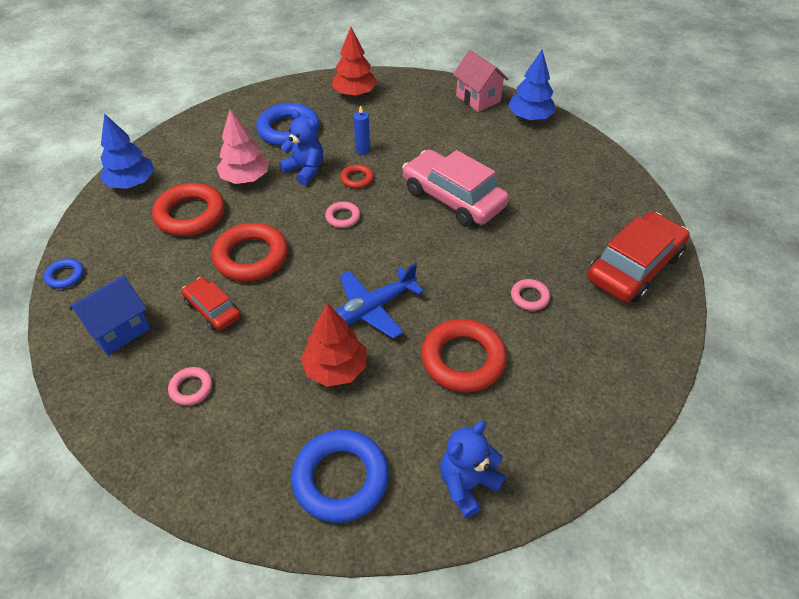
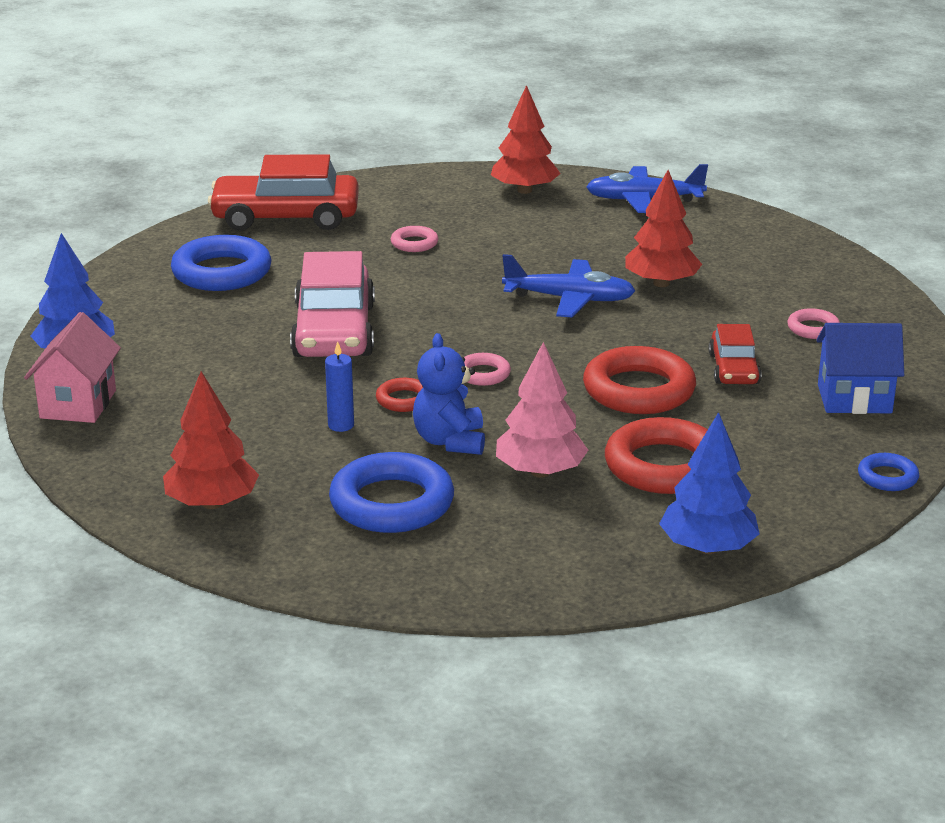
camera: 135 degrees left, 20 degrees down
blue ring [291,430,389,523] -> blue ring moved to [171,235,271,291]
red ring [421,319,507,392] -> none
blue teddy bear [440,421,506,518] -> blue plane [586,164,708,213]
none -> red tree [491,85,561,194]

